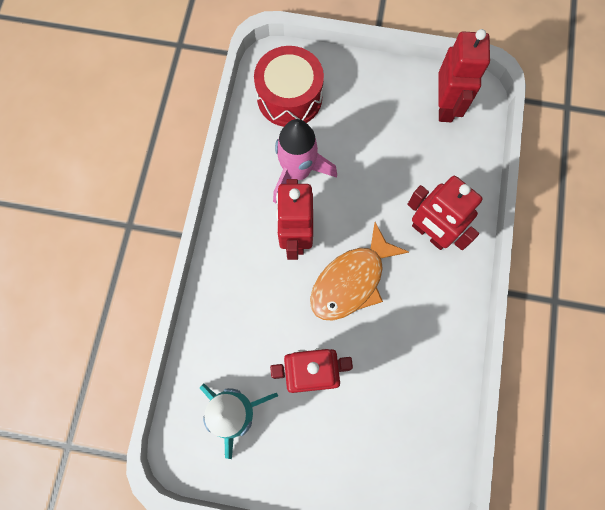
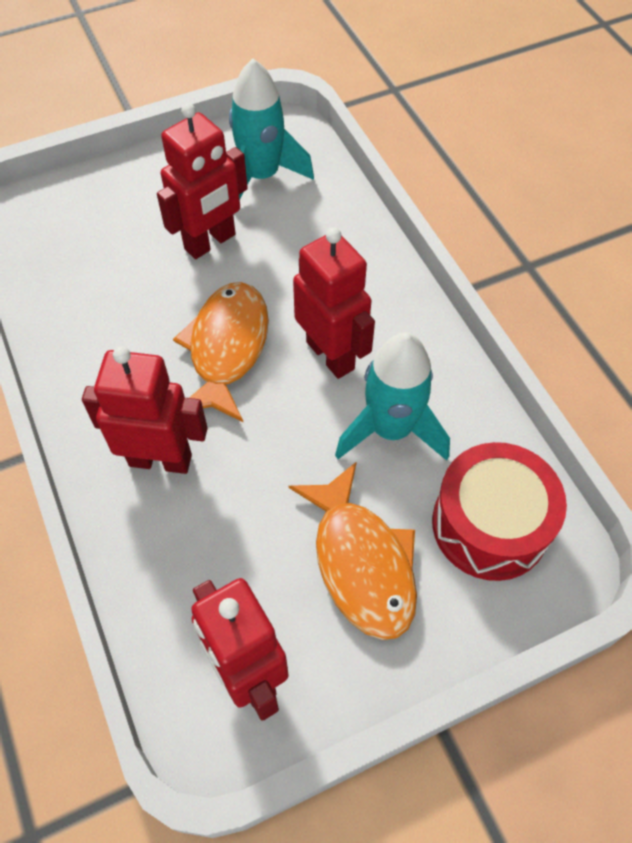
camera: 145 degrees right, 15 degrees down
pink rocket [273,119,337,203] -> turquoise rocket [335,332,450,461]
none -> orange fish [289,461,417,640]

